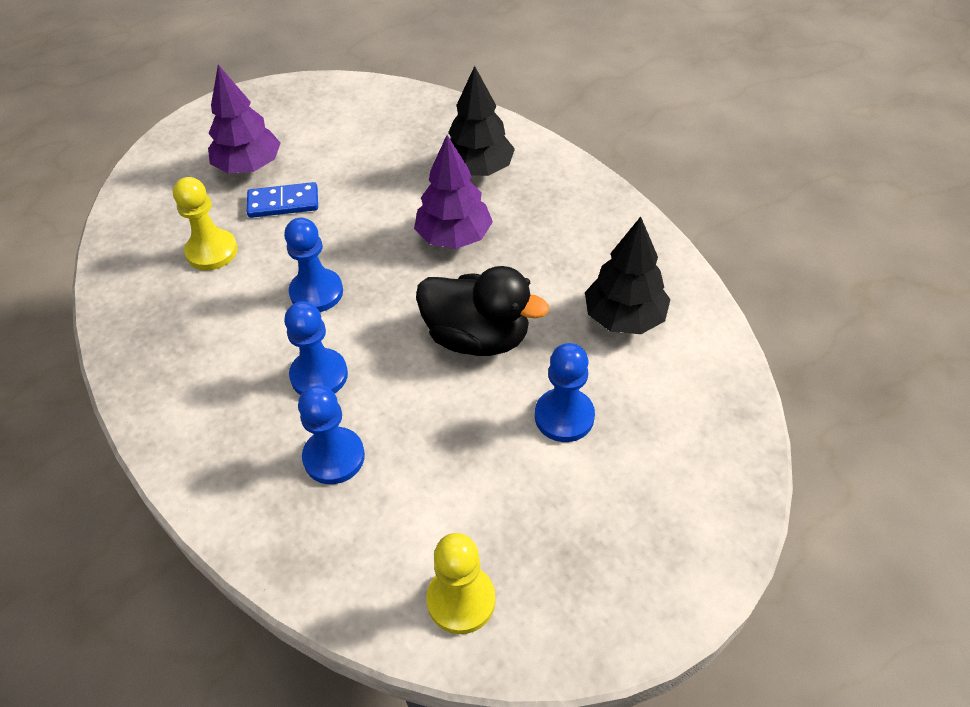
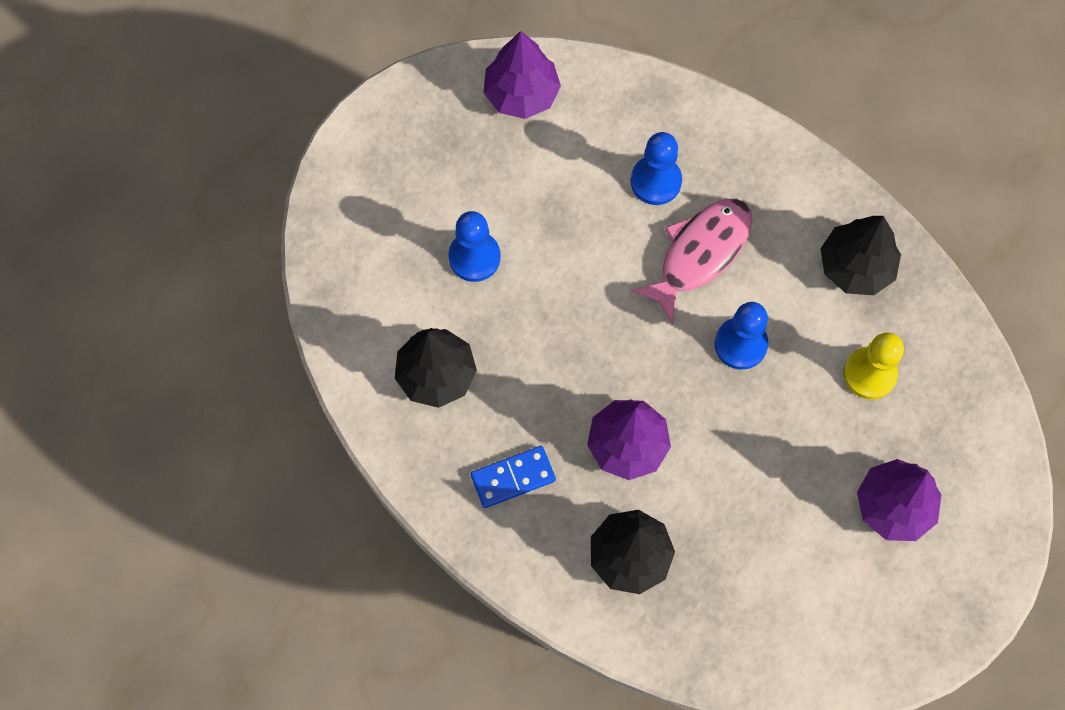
camera: 165 degrees right, 20 degrees up
blue domino [247,182,318,218] -> blue domino moved to [471,446,556,508]
blue pawn [284,302,348,395] -> pink fish [631,199,752,325]
black duck [416,266,549,356] -> none
yellow pawn [426,533,496,634] -> purple tree [483,31,561,119]
none -> black tree [820,216,901,295]

